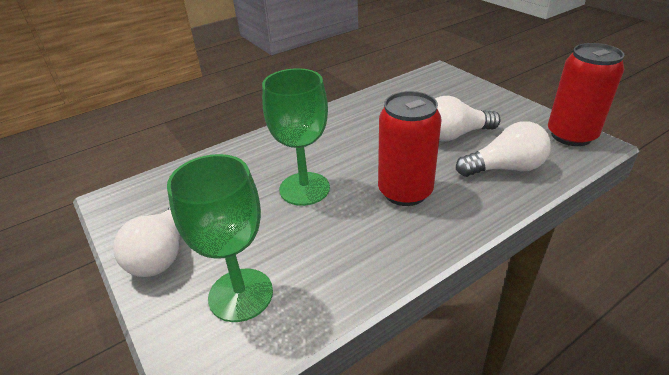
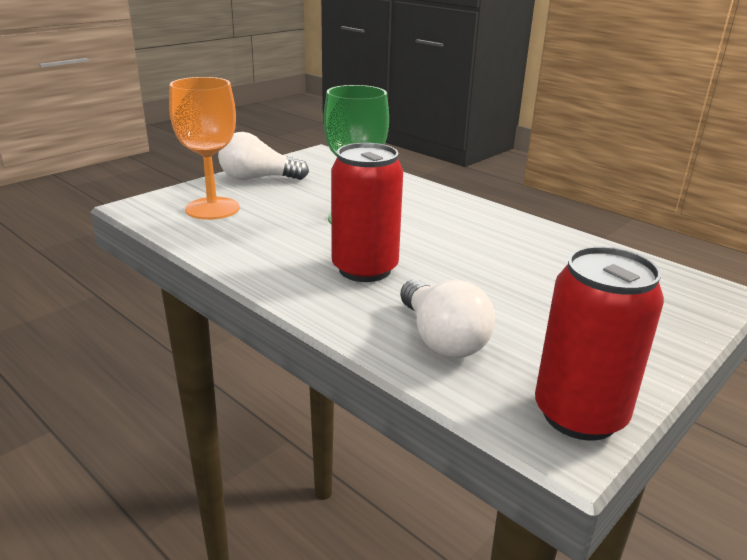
camera: 75 degrees right, 10 degrees down
green goblet [167,154,273,322] -> orange goblet [169,77,240,220]
white light bulb [435,96,500,141] -> none

